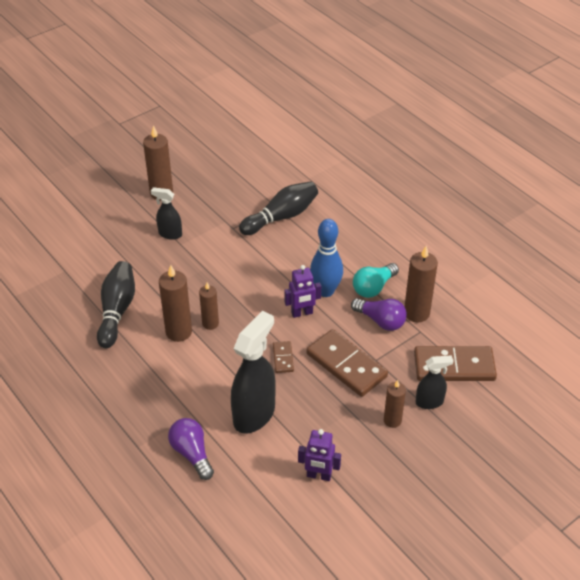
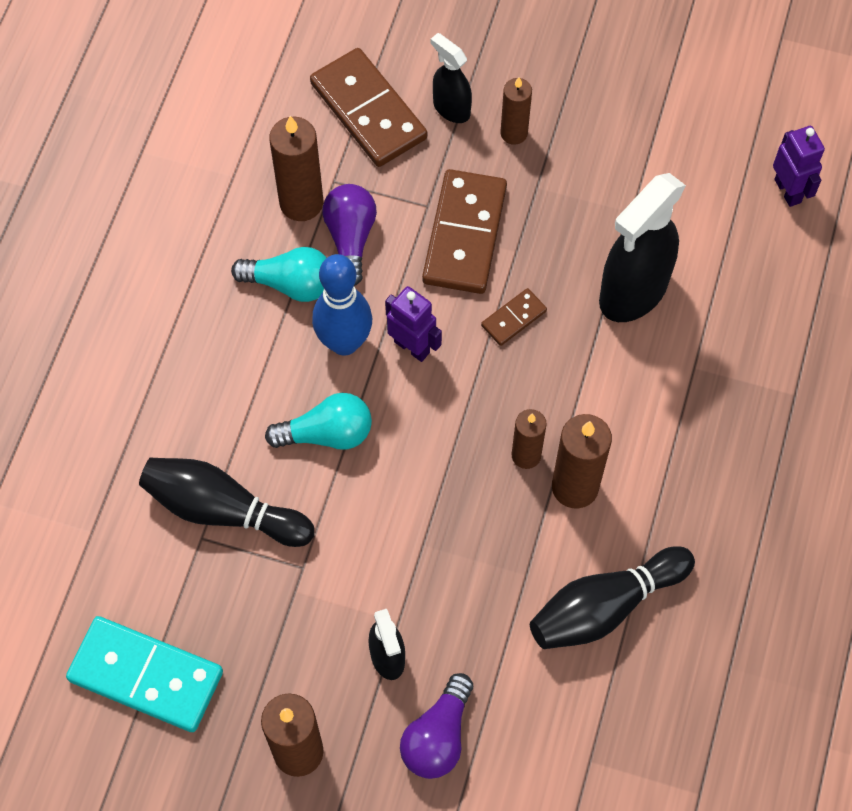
camera: 125 degrees left, 20 degrees up
purple light bulb [168,418,214,480] -> purple light bulb moved to [400,673,473,779]
black spray bottle [231,310,276,434] -> black spray bottle turned 45 degrees counterclockwise [599,173,686,322]
purple robot [298,429,341,481] -> purple robot moved to [773,126,825,207]
none -> turquoise domino [66,616,223,732]
none -> turquoise light bulb [265,393,372,450]

